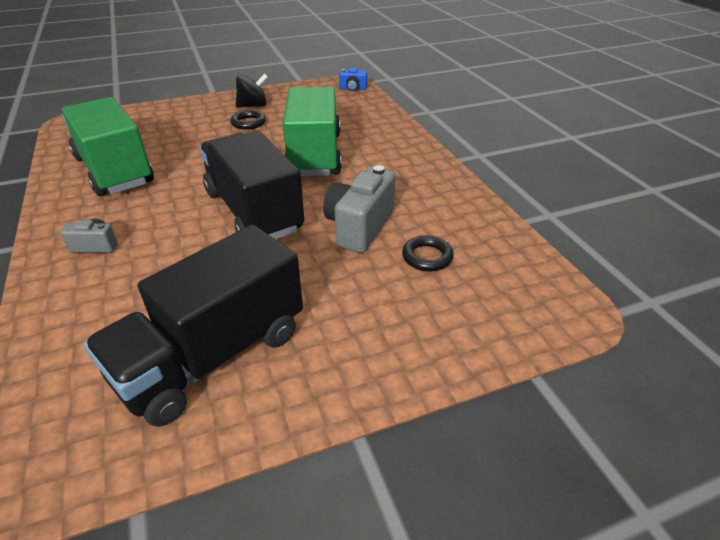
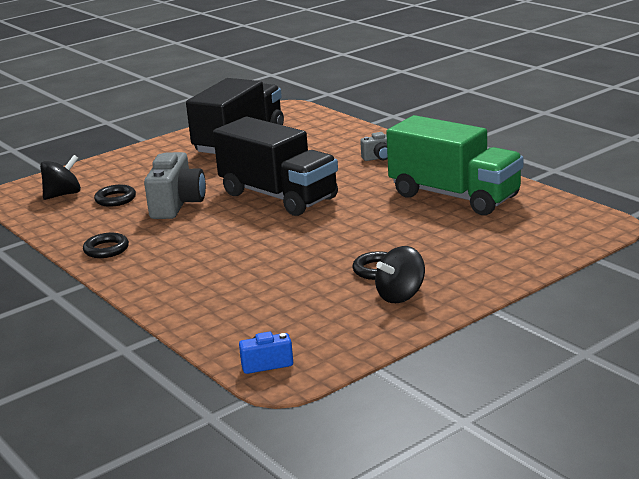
camera: 165 degrees right, 15 degrees down
green truck [283,87,342,177] -> none
none -> black spinning top [40,155,81,200]
none -> black ring [83,233,129,258]

